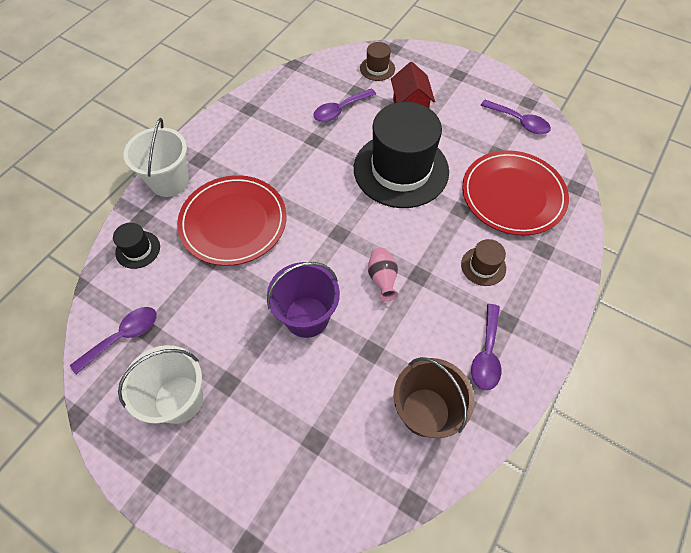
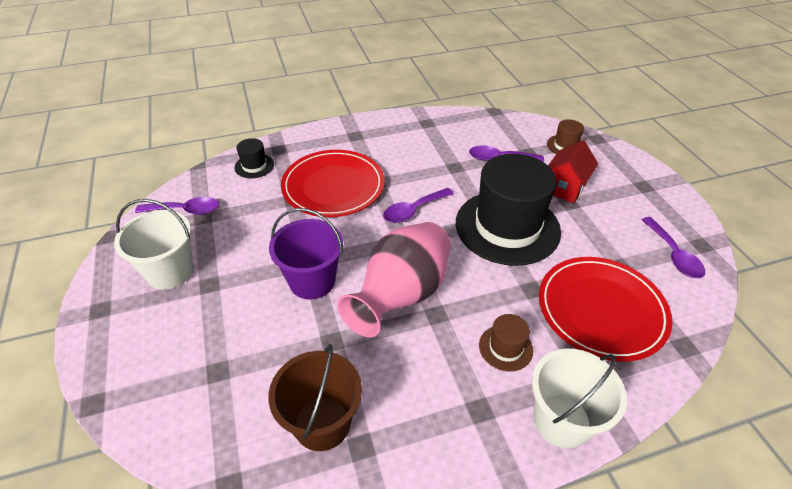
camera: 40 degrees right, 15 degrees down
white bucket [124,118,189,197] -> white bucket moved to [532,349,627,449]
pink vase [368,248,398,302] -> pink vase [337,222,451,337], size x2.28
purple spoon [471,304,501,390] -> purple spoon moved to [383,188,454,223]

